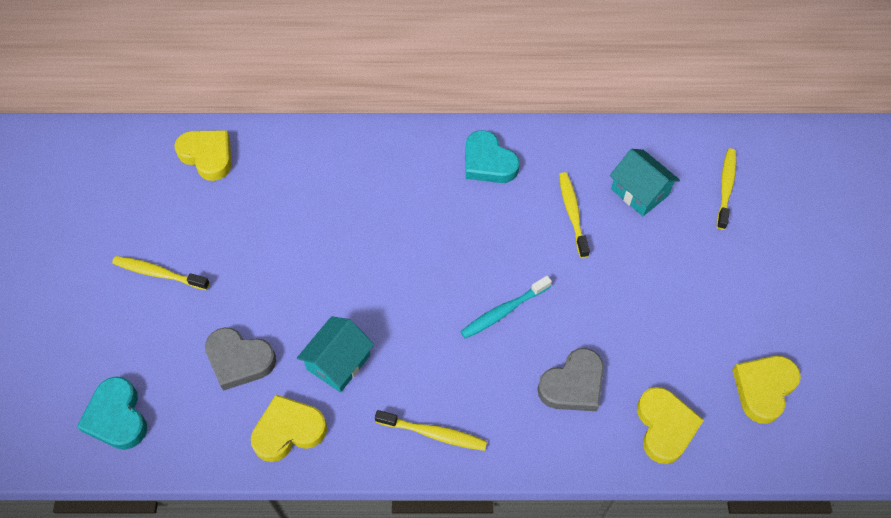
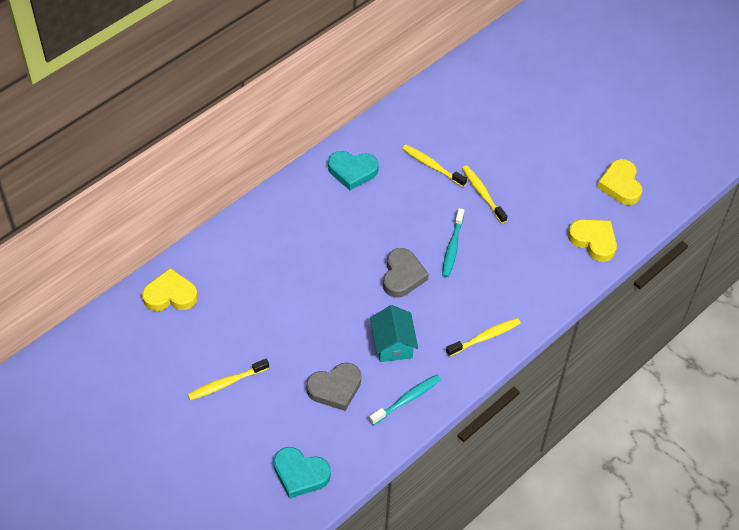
camera: 45 degrees left, 5 degrees down
yellow heart [251,395,327,462] -> turquoise toothbrush [369,375,441,425]
grey heart [537,348,604,411] -> grey heart moved to [383,248,429,297]
turquoise house [610,149,680,216] -> none
yellow toothbrush [717,149,736,230] -> yellow toothbrush moved to [462,165,508,223]

